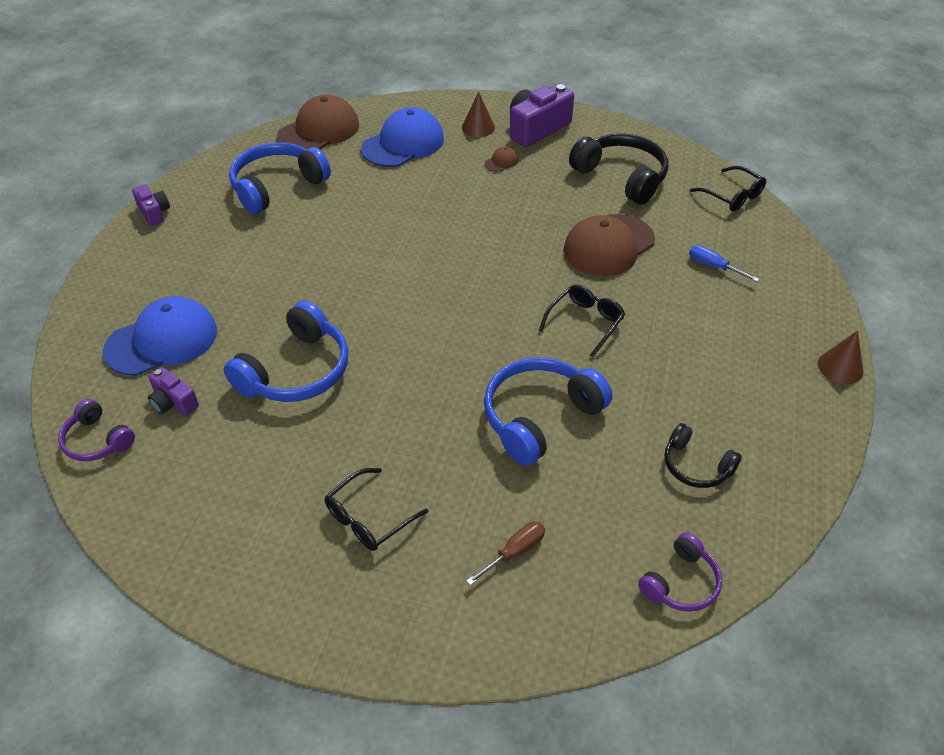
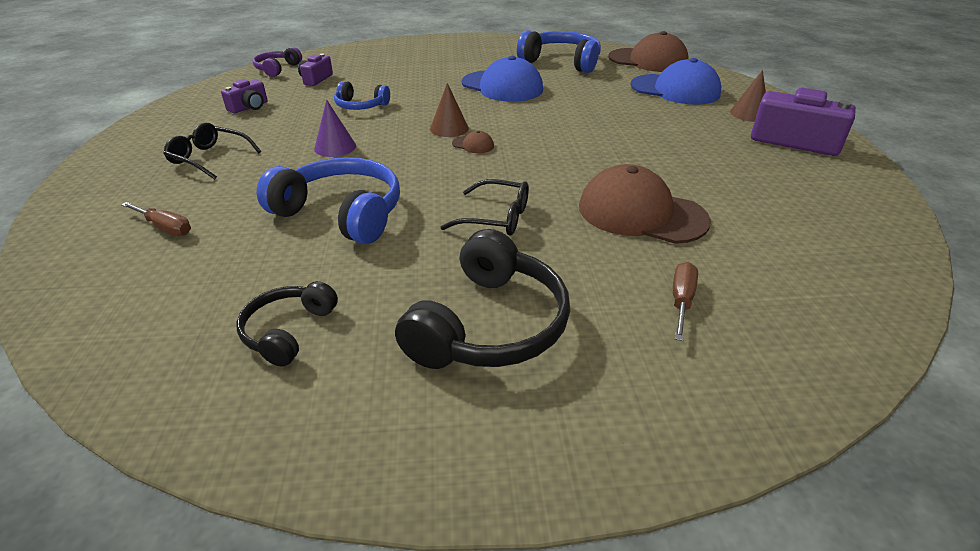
camera: 70 degrees right, 10 degrees down
blue cap [103,296,217,376] -> blue cap moved to [462,56,543,102]
purple camera [132,185,170,226] -> purple camera moved to [221,79,267,113]
blue headphones [224,300,348,402] -> blue headphones [334,81,390,110], size x0.57
brown cap [485,147,519,172] -> brown cap moved to [452,131,494,153]
black headphones [569,133,668,205] -> black headphones moved to [395,229,570,369]
purple headphones [638,533,722,612] -> none
blue screwdriver [689,245,759,282] -> brown screwdriver [673,262,698,341]
black glasses [690,166,766,211] -> none
brown cone [818,330,863,384] -> brown cone moved to [430,83,469,137]
none -> purple cone [314,100,356,157]

